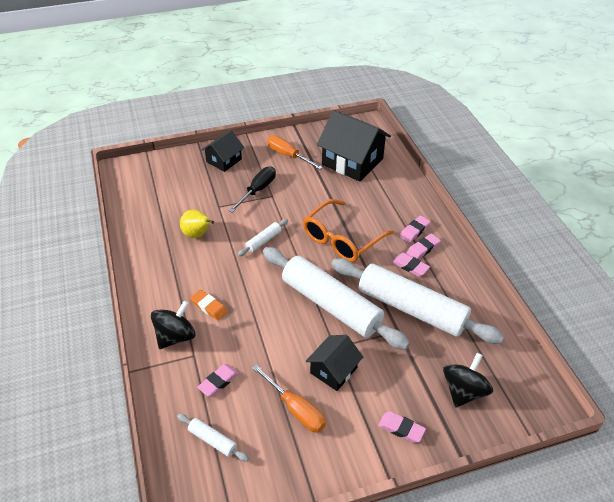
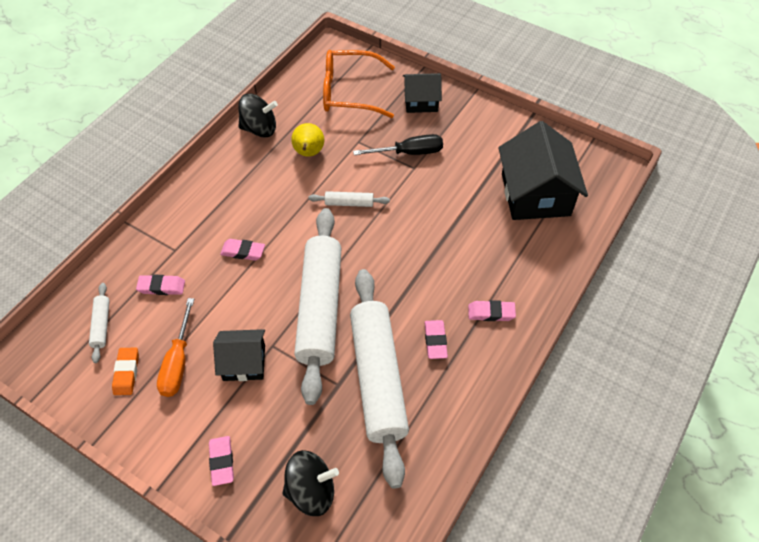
camera: 50 degrees right, 10 degrees up
black spinning top [151,300,196,349] -> black spinning top moved to [238,94,278,138]
orange eraser [190,290,228,321] -> orange eraser moved to [112,348,139,395]
orange screwdriver [267,135,323,169] -> none
orange glasses [303,199,394,262] -> orange glasses moved to [323,50,395,118]
pink eraser [407,233,441,259] -> pink eraser moved to [220,239,265,261]

